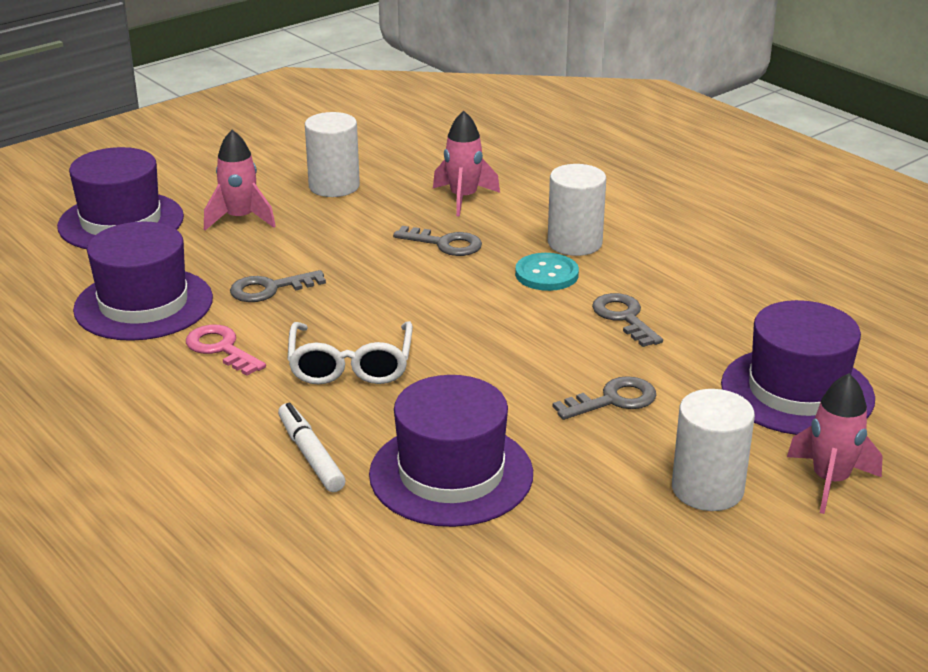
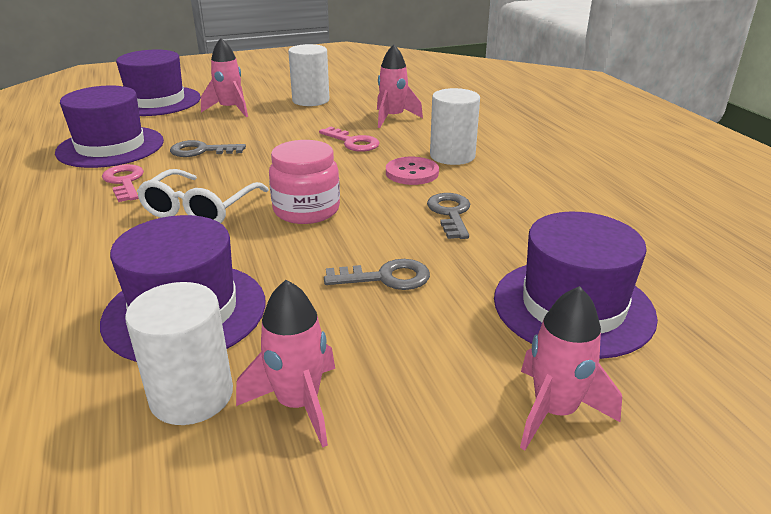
camera: 20 degrees right, 0 degrees up
white marker [278,403,346,492] -> none
grey key [393,226,482,256] -> pink key [319,127,379,152]
turquoise button [515,253,579,291] -> pink button [386,157,439,185]
white cylinder [672,389,755,511] -> white cylinder moved to [125,282,233,425]
none -> pink rocket [236,280,335,448]
none -> pink jar [269,140,340,224]

